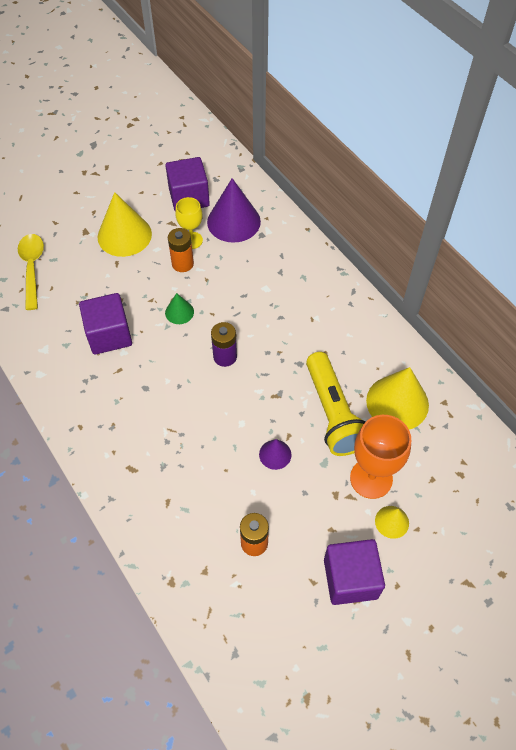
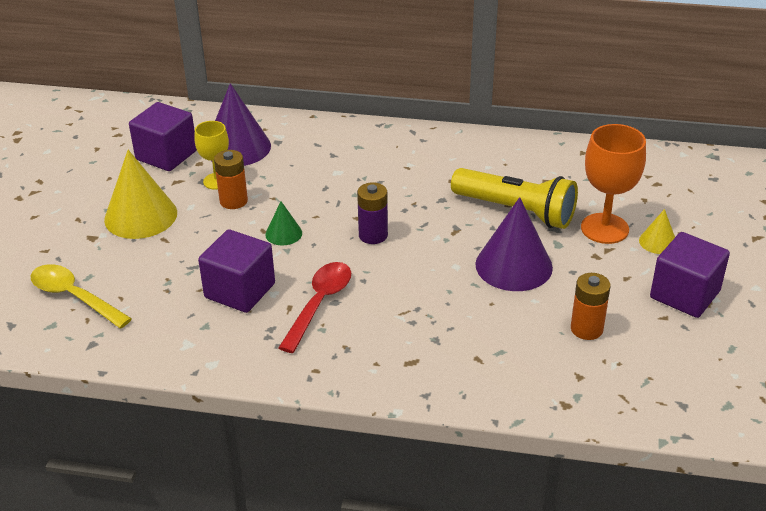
camera: 45 degrees left, 20 degrees down
purple cone [259,439,292,470] -> purple cone [475,197,553,291], size x2.00
yellow cone [366,367,429,430] -> none
none -> red spoon [278,262,351,353]

